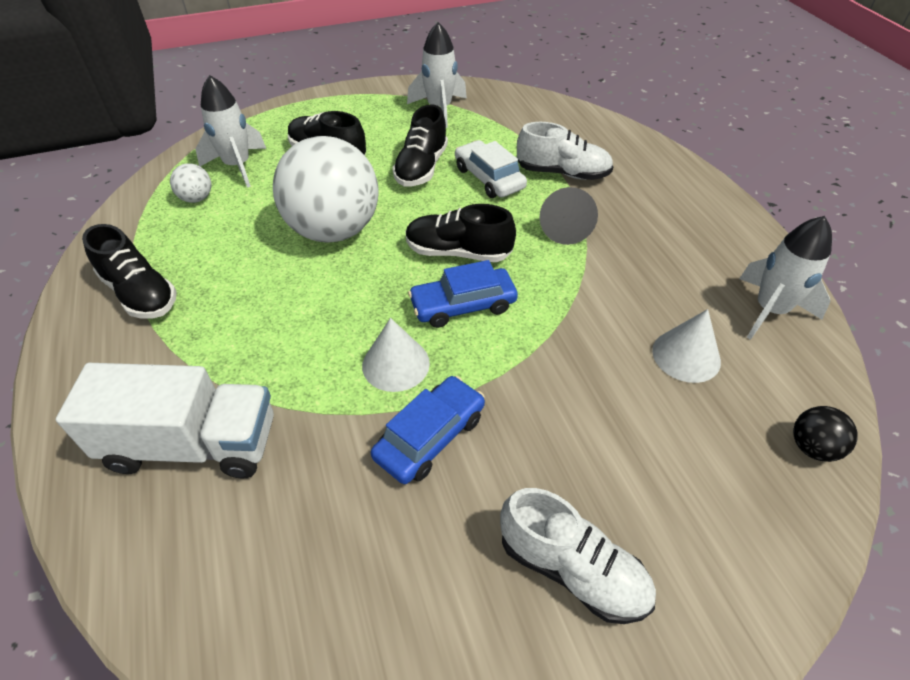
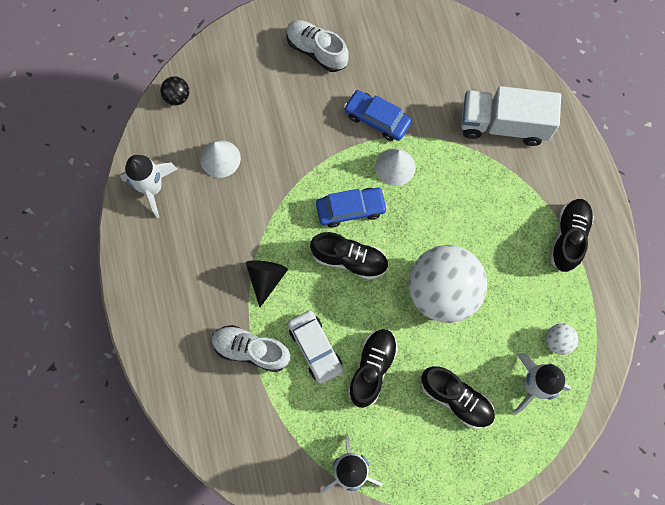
camera: 175 degrees left, 25 degrees up
black shoe [82,224,177,319] -> black shoe turned 60 degrees clockwise [550,199,594,272]
blue car [371,376,485,484] -> blue car turned 75 degrees clockwise [344,90,412,141]

